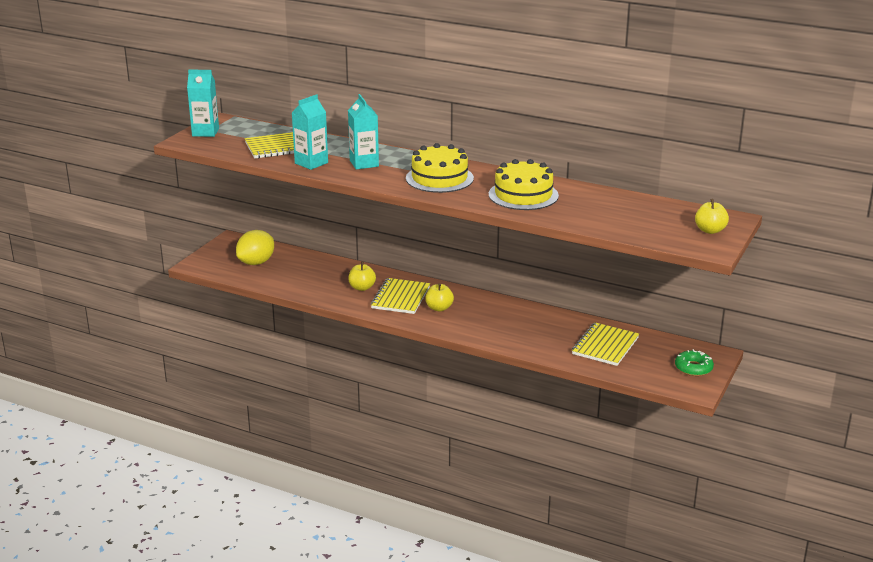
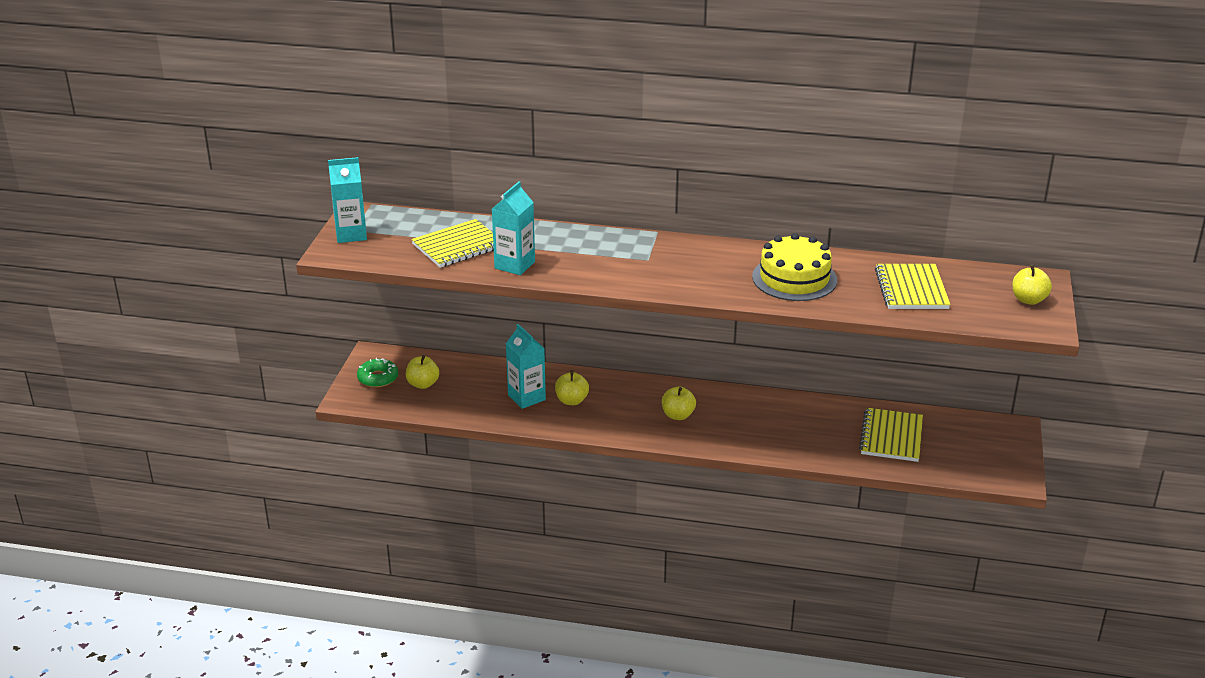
camera: 15 degrees left, 5 degrees up
yellow lemon [236,230,274,265] -> yellow apple [406,355,439,389]
turquoise carton [348,94,379,169] -> turquoise carton moved to [506,324,546,409]
yellow notebook [371,278,430,314] -> yellow notebook moved to [875,264,951,309]
yellow cake [406,143,474,193] -> none
green donut [675,349,714,376] -> green donut moved to [357,358,398,387]

